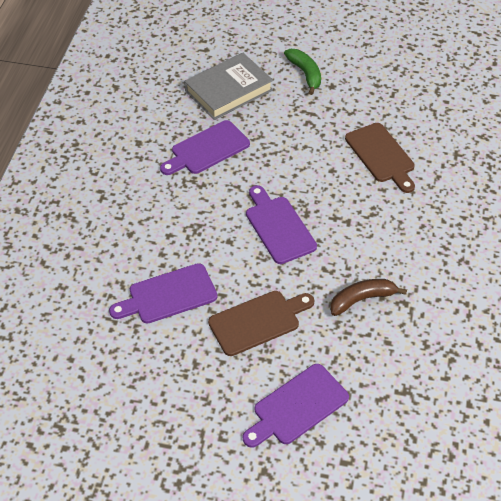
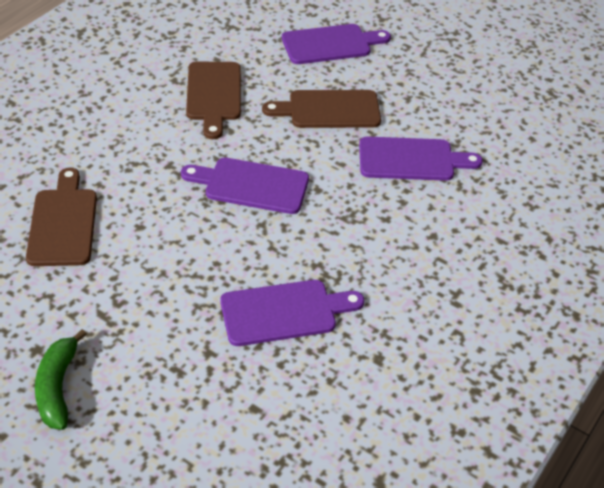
camera: 160 degrees left, 5 degrees down
grey book [184,53,273,120] -> none
purple cutting board [246,185,317,264] -> purple cutting board turned 105 degrees clockwise [181,157,309,214]
brown banana [330,279,407,316] -> brown cutting board [186,62,241,139]

